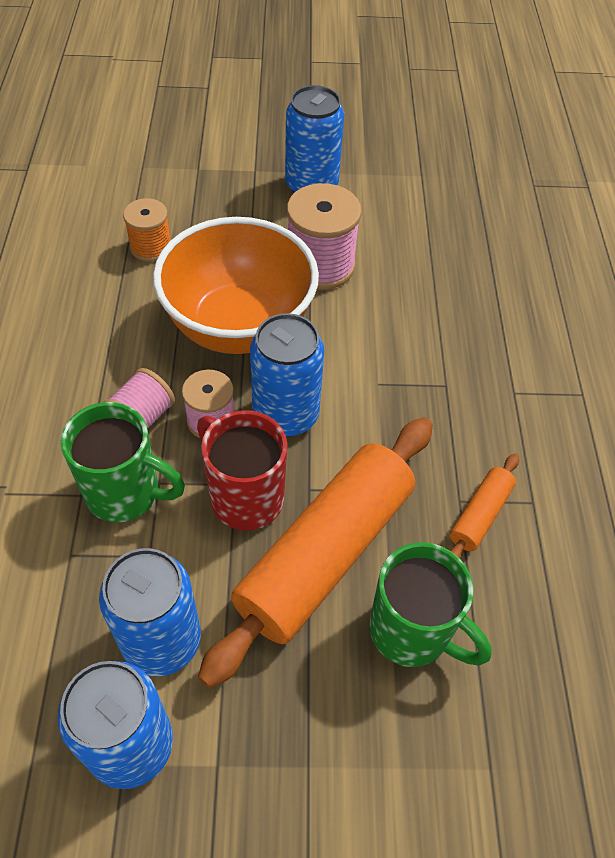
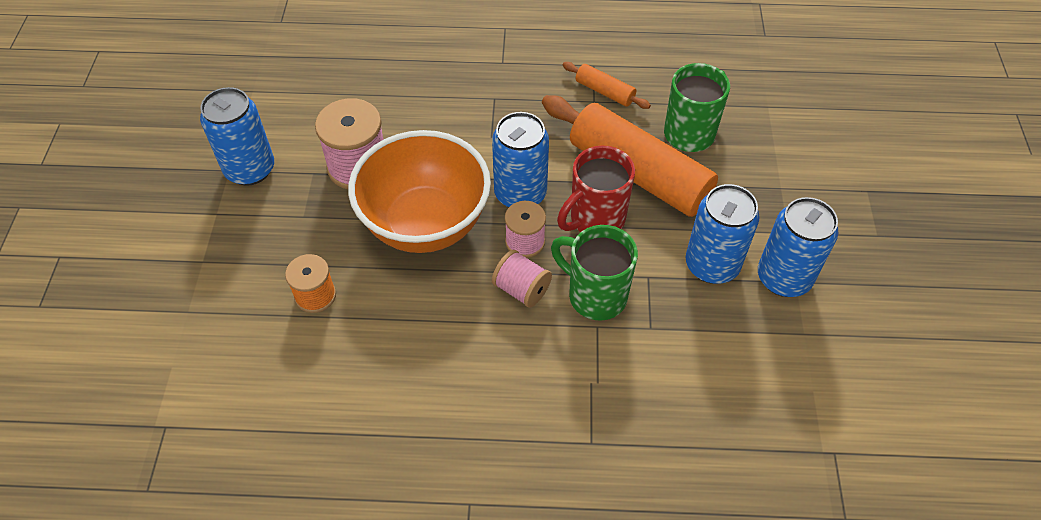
camera: 85 degrees left, 0 degrees up
green mug [61,402,185,522] -> green mug turned 75 degrees counterclockwise [551,225,638,321]

